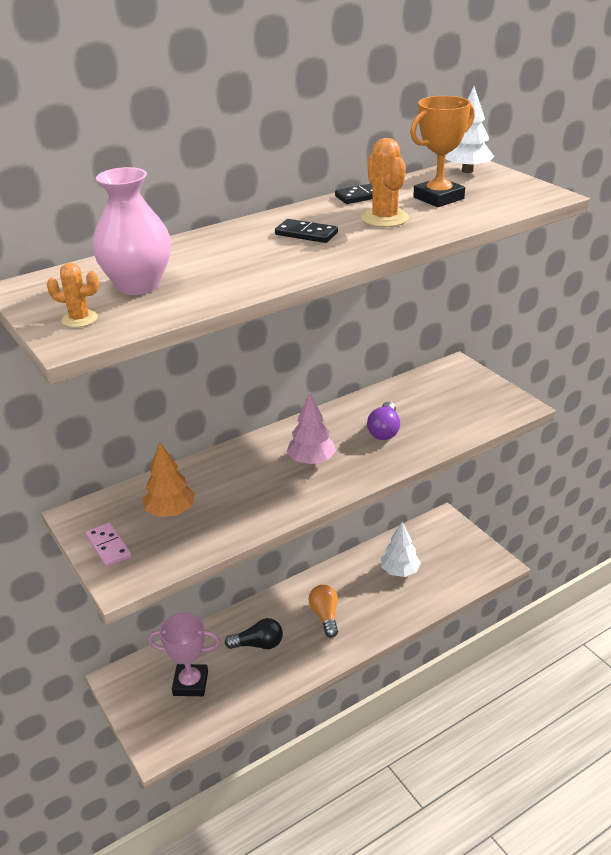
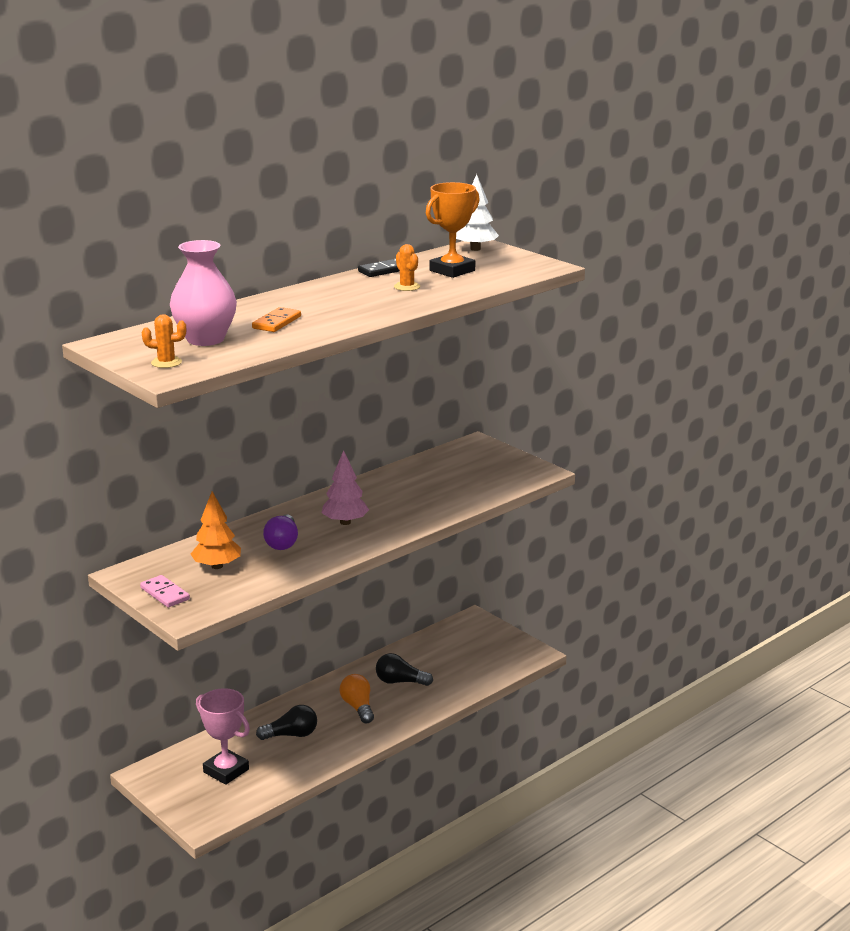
camera: 10 degrees left, 10 degrees down
pink trophy [148,612,220,696] -> pink trophy turned 45 degrees clockwise [196,688,250,785]
black domino [275,219,338,243] -> none
orange cactus [361,138,409,227] -> orange cactus [394,244,420,291], size x0.62
purple light bulb [367,402,400,440] -> purple light bulb moved to [263,514,298,550]
white tree [381,522,421,577] -> none
none -> orange domino [252,307,301,332]
none -> black light bulb [376,653,433,686]

